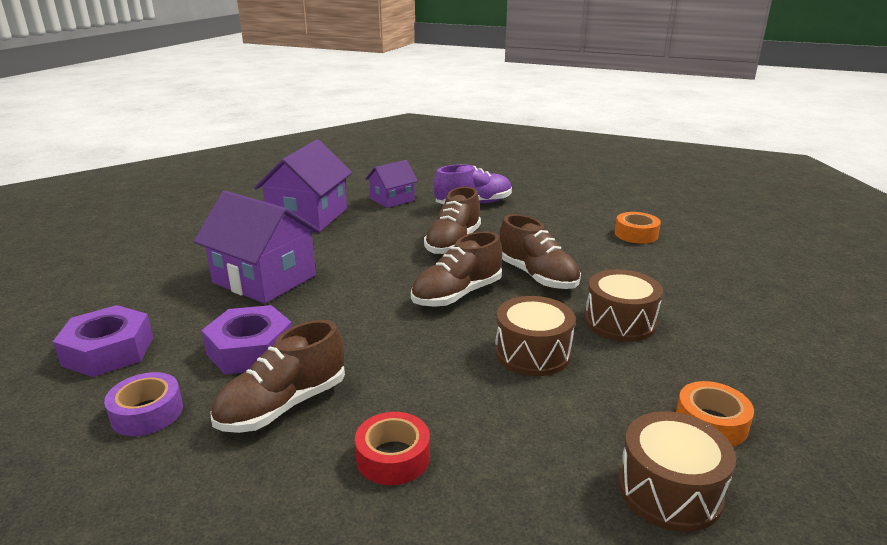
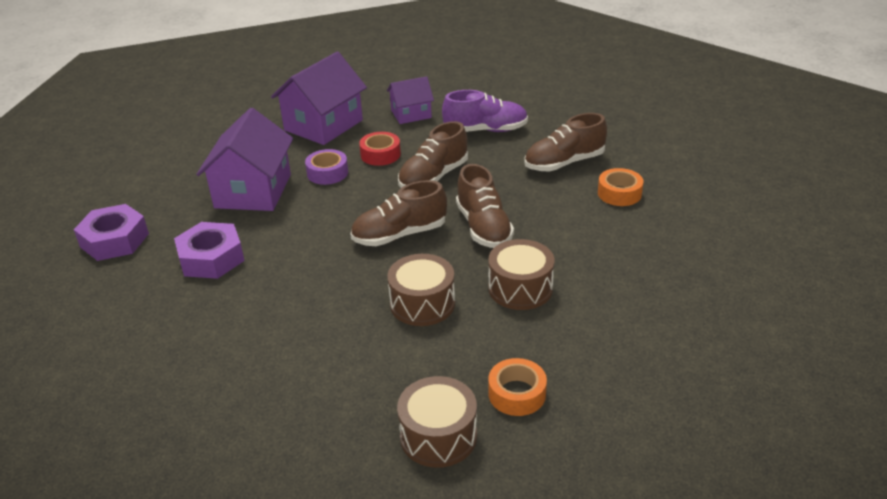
camera: 20 degrees right, 10 degrees up
purple tape [104,372,183,436] -> purple tape moved to [305,149,348,185]
purple house [194,191,321,304] -> purple house turned 45 degrees clockwise [196,108,293,211]
brown shoe [210,320,345,433] -> brown shoe moved to [524,113,607,171]
red tape [355,412,430,485] -> red tape moved to [359,132,401,166]

